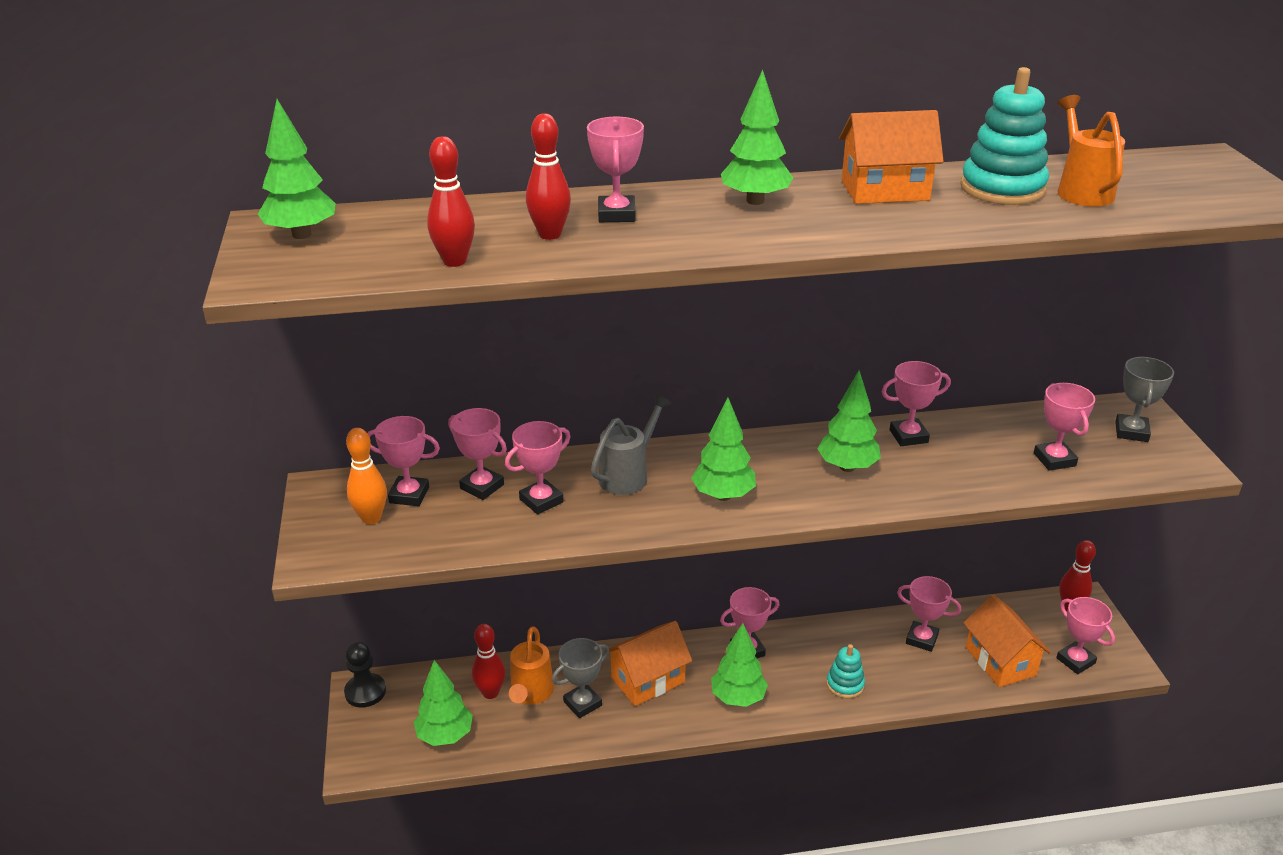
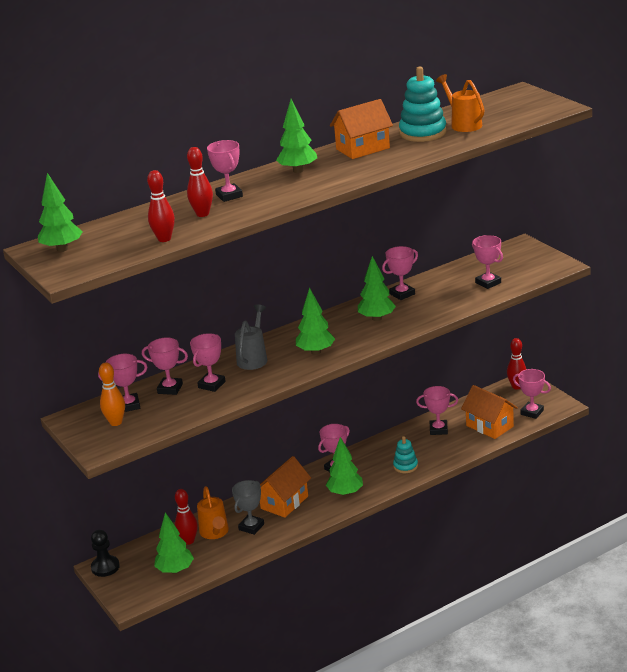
camera: 20 degrees left, 5 degrees down
grey trophy [1115,357,1174,442] -> none

